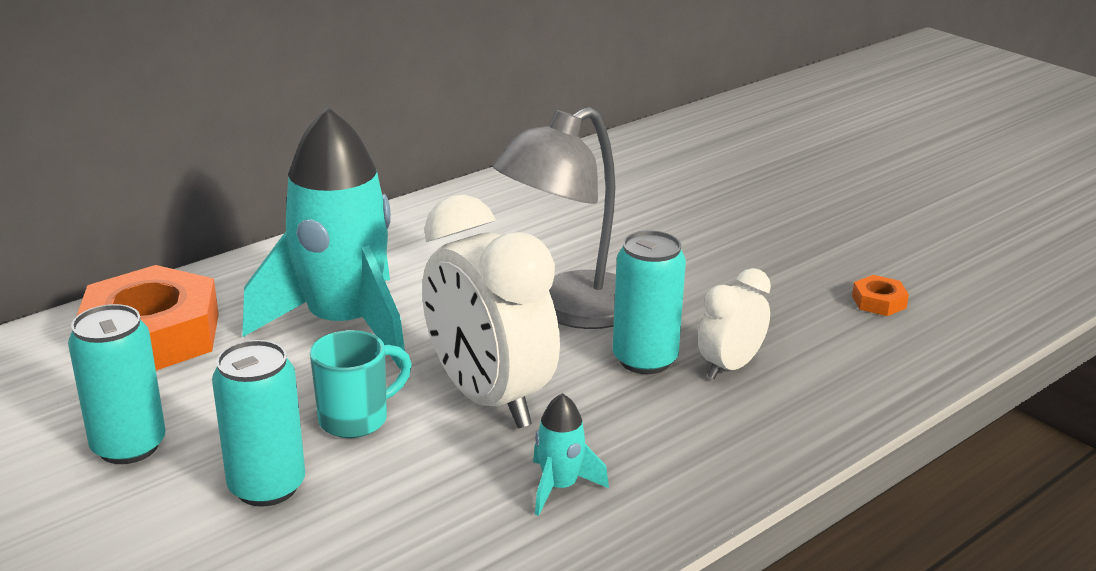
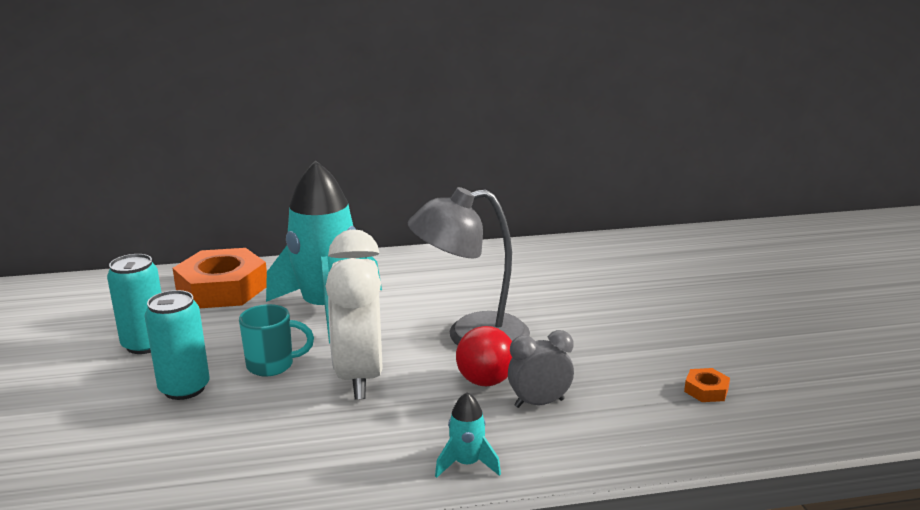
camera: 30 degrees right, 5 degrees down
turquoise rocket [533,393,609,516] -> turquoise rocket moved to [435,392,501,478]
turquoise can [612,230,686,374] -> red ball [456,326,512,387]
white clock [698,268,771,379] -> grey clock [508,330,574,408]

